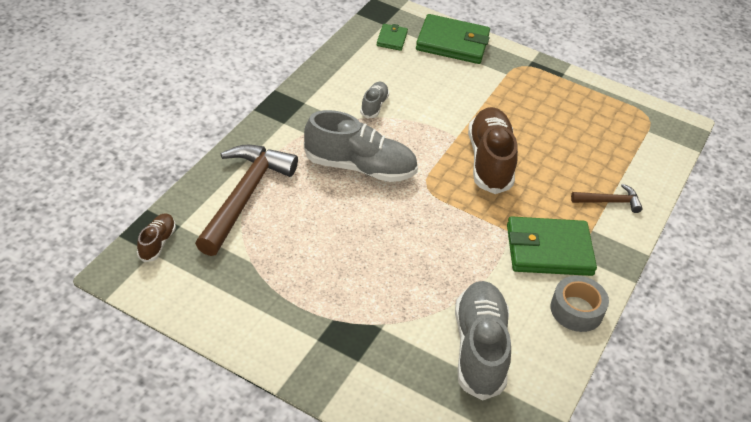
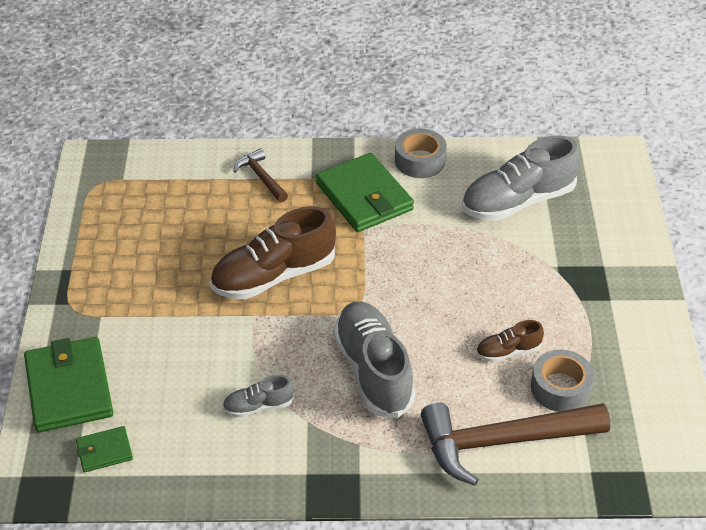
camera: 115 degrees left, 0 degrees up
brown shoe [137,214,176,262] -> brown shoe moved to [476,320,544,362]
none -> grey tape [531,350,594,412]

